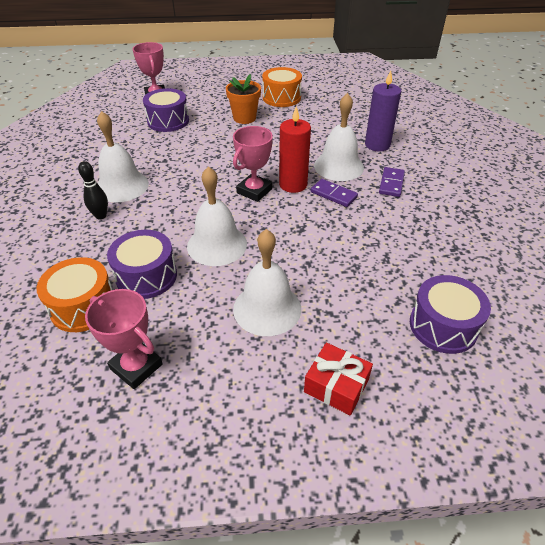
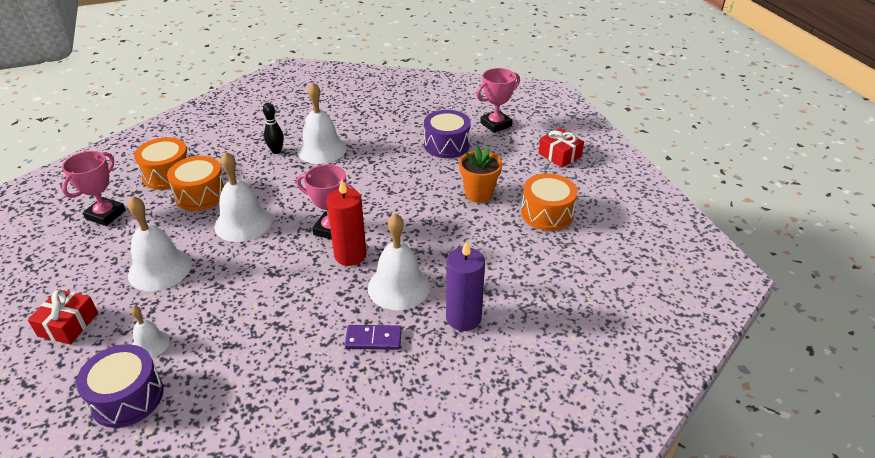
camera: 75 degrees right, 5 degrees down
purple drum [107,230,177,299] -> orange drum [167,156,225,211]
purple domino [311,179,358,207] -> none
none -> white bell [131,306,170,358]
none -> red gift [539,128,584,168]

